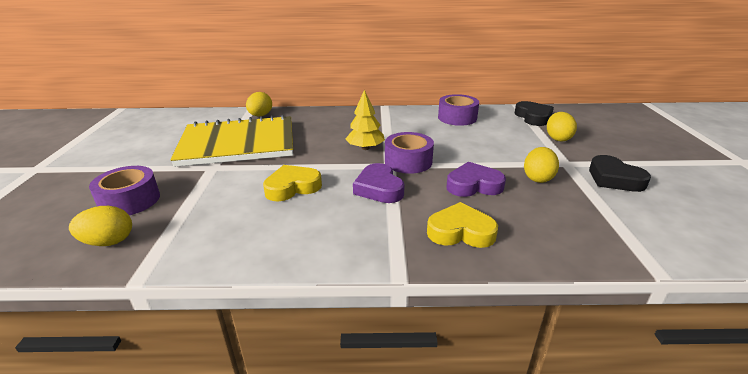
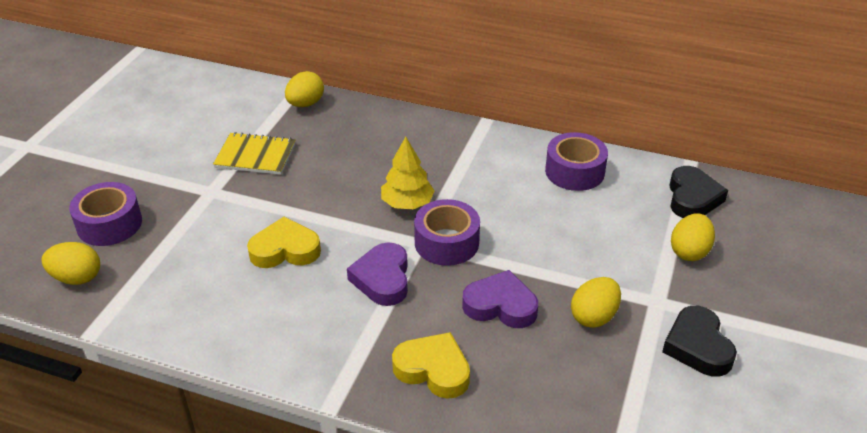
camera: 20 degrees right, 10 degrees up
yellow notebook [170,115,293,167] -> yellow notebook [213,132,296,175], size x0.48

